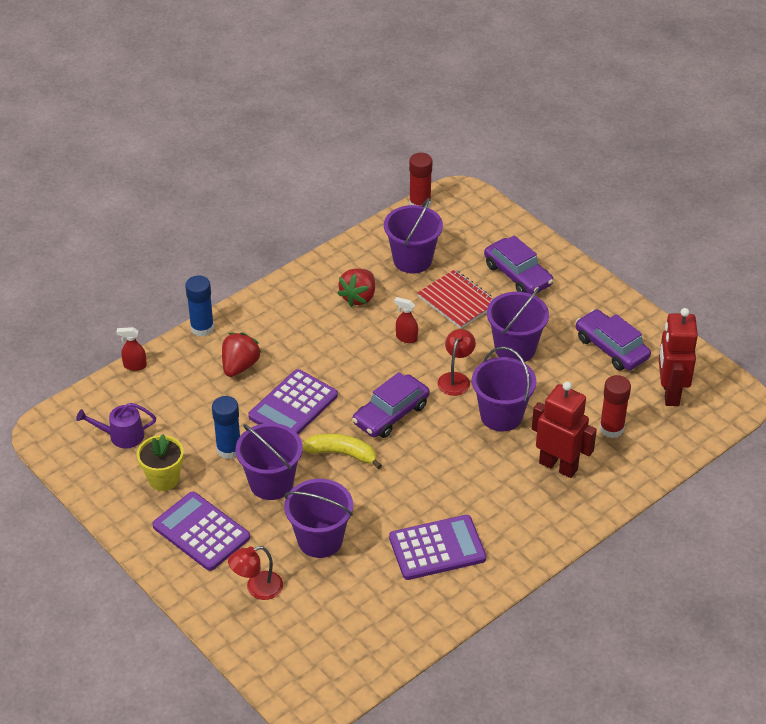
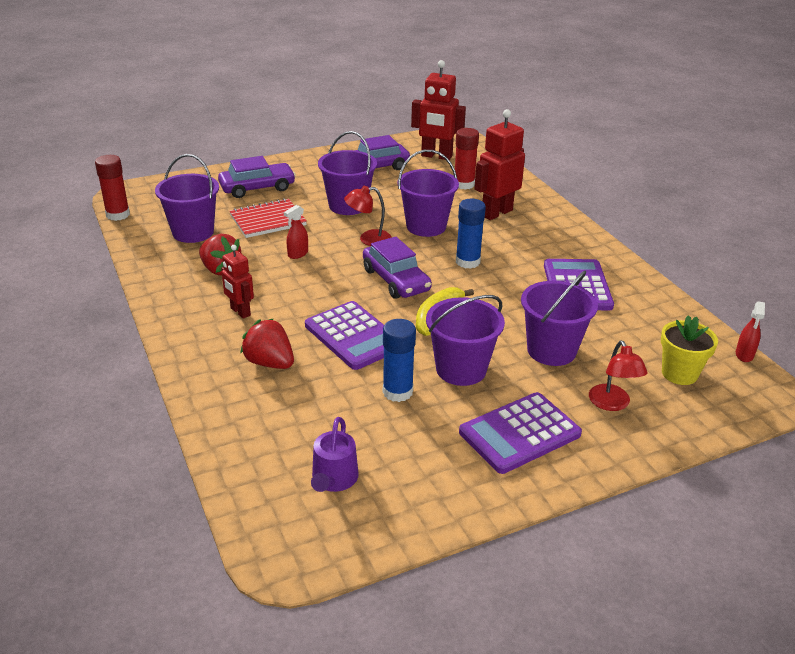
camera: 75 degrees left, 10 degrees down
red spray bottle [116,327,147,371] -> red spray bottle moved to [736,301,765,362]
yellow flower pot [137,434,184,491] -> yellow flower pot moved to [661,315,718,385]
blue glue stick [185,276,214,337] -> blue glue stick moved to [456,199,486,269]
red lamp [438,329,476,396] -> red lamp turned 45 degrees counterclockwise [344,186,392,246]
none -> red robot [221,245,254,319]

